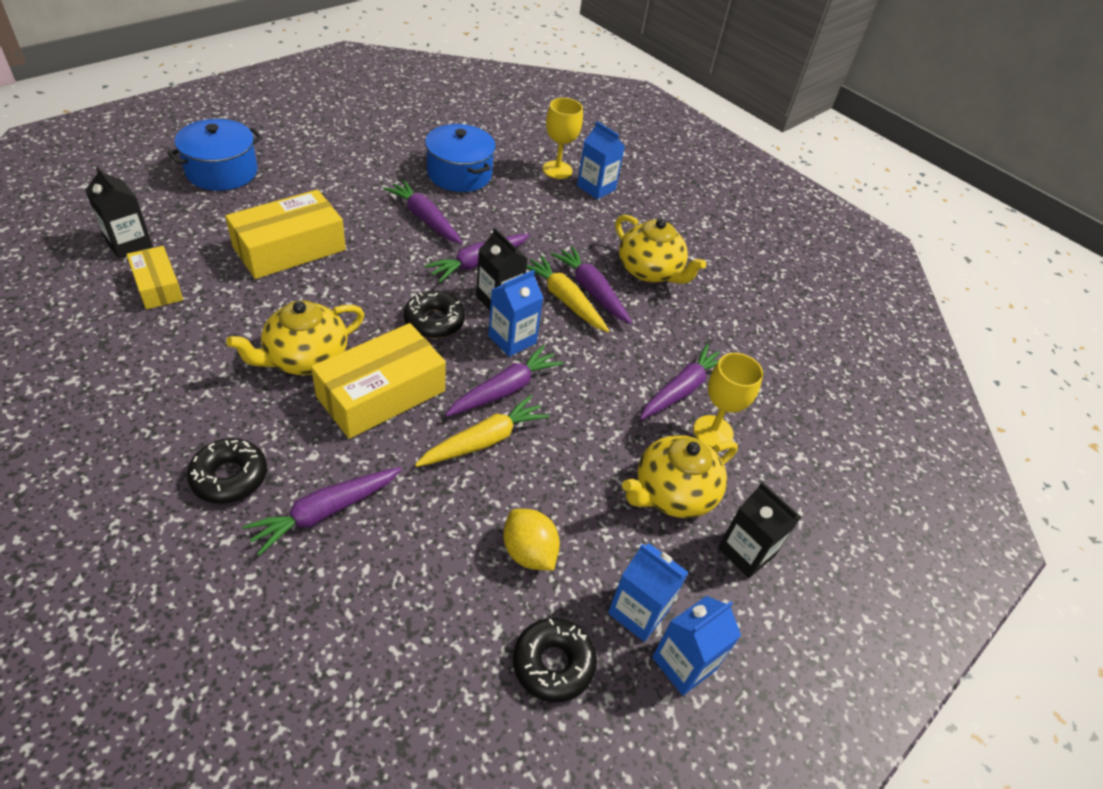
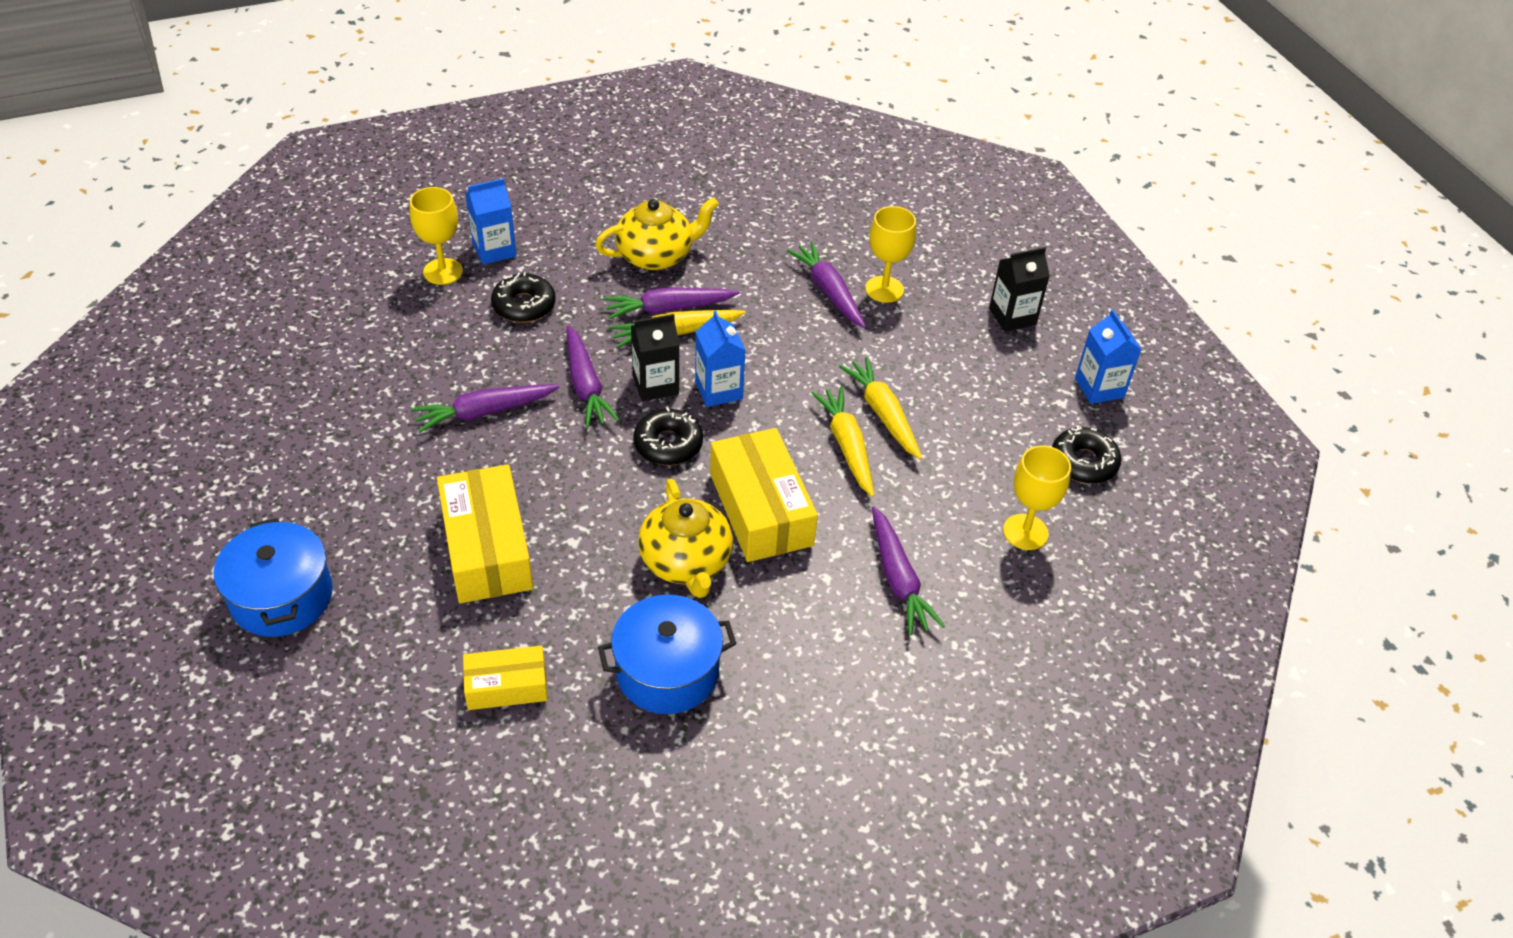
camera: 65 degrees left, 0 degrees up
black carton [85,167,153,259] -> none
black donut [187,438,267,504] -> black donut moved to [491,272,556,323]
blue pot [425,124,496,192] -> blue pot moved to [598,594,736,714]
purple carrot [445,345,563,417] -> none
yellow lemon [503,509,560,571] -> none
blue carton [608,543,689,642] -> none
yellow teapot [622,435,738,518] -> none
none -> yellow carrot [839,357,922,460]
none -> yellow goblet [1003,445,1071,550]

